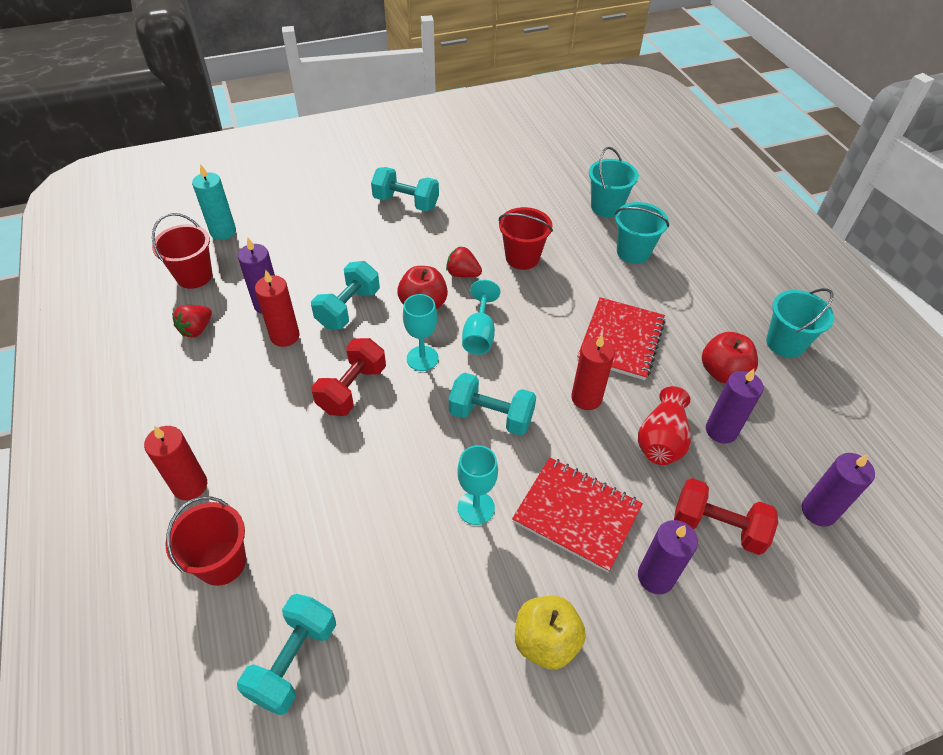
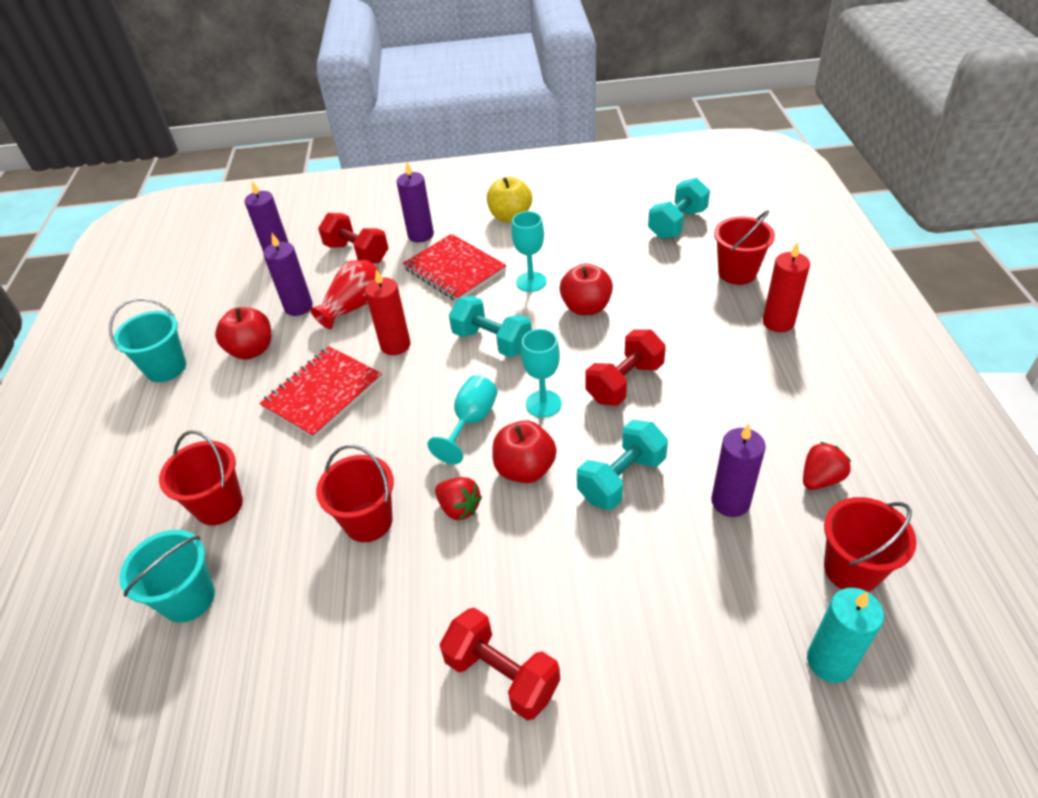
camera: 160 degrees left, 5 degrees down
red candle [255,270,300,347] -> none
turquoise dumbbell [371,167,439,211] -> red dumbbell [440,608,560,720]
turquoise bucket [615,202,669,264] -> red bucket [159,431,243,525]
none -> red apple [559,263,613,315]

